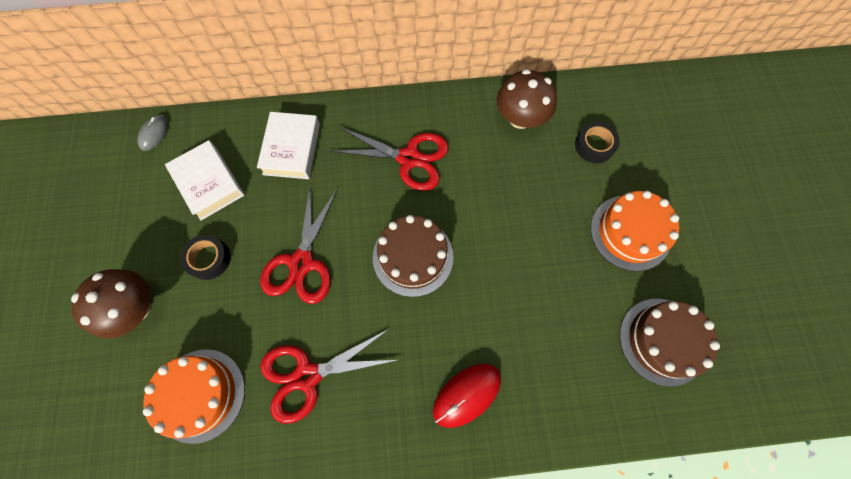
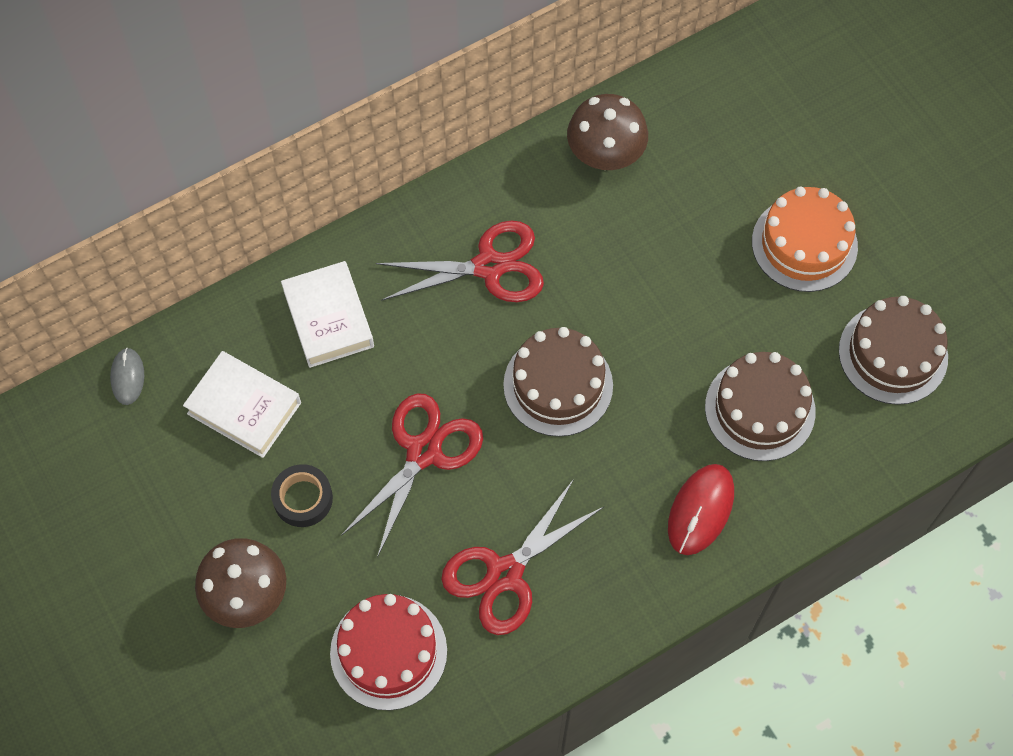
camera: 25 degrees left, 5 degrees down
orange cake [143,349,245,444] -> red cake [330,594,447,711]
red scissors [261,184,338,304] -> red scissors turned 135 degrees counterclockwise [341,393,483,558]
black tape [575,122,620,163] -> none
none -> brown cake [705,352,816,461]

